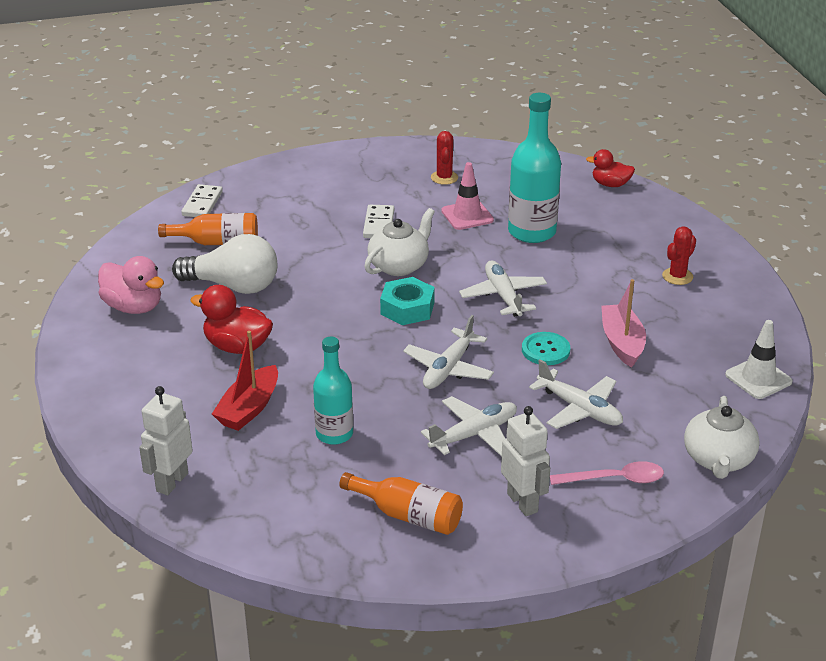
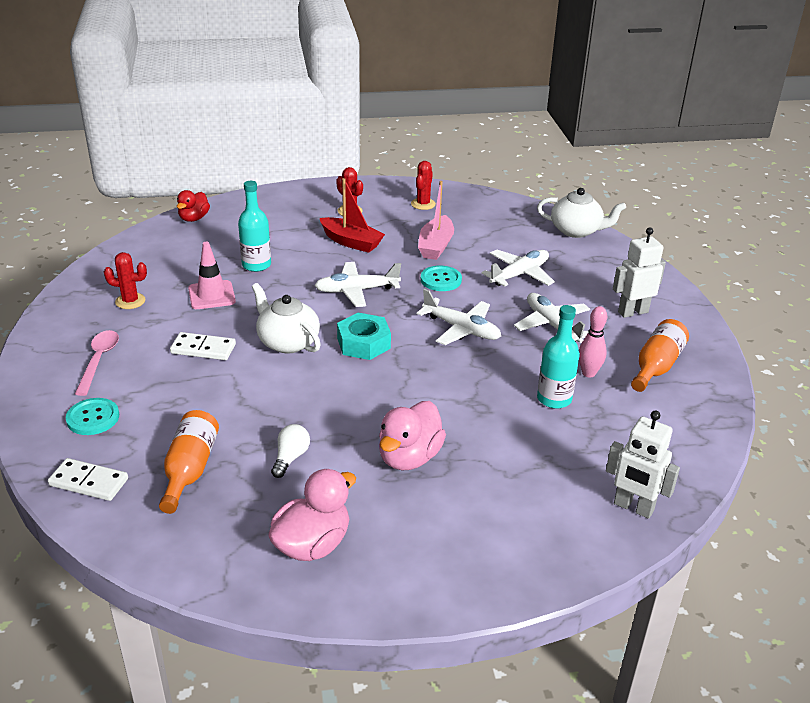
camera: 85 degrees left, 0 degrees up
white light bulb [172,234,277,294] -> white light bulb [271,424,310,478], size x0.47
red duck [190,285,273,354] -> pink duck [379,401,446,471]
red boat [212,331,278,431] -> red boat moved to [320,178,385,253]
turquoise bottle [508,93,561,243] -> turquoise bottle [238,181,271,272], size x0.64
pink spoon [550,461,664,485] -> pink spoon moved to [75,330,119,396]
pink boat [601,279,646,367] -> pink boat turned 75 degrees counterclockwise [418,181,454,260]
white traffic cone [725,320,793,399] -> none
none -> turquoise button [66,398,119,435]
none -> red cactus [411,161,436,210]
none -> pink bowling pin [579,306,607,377]

